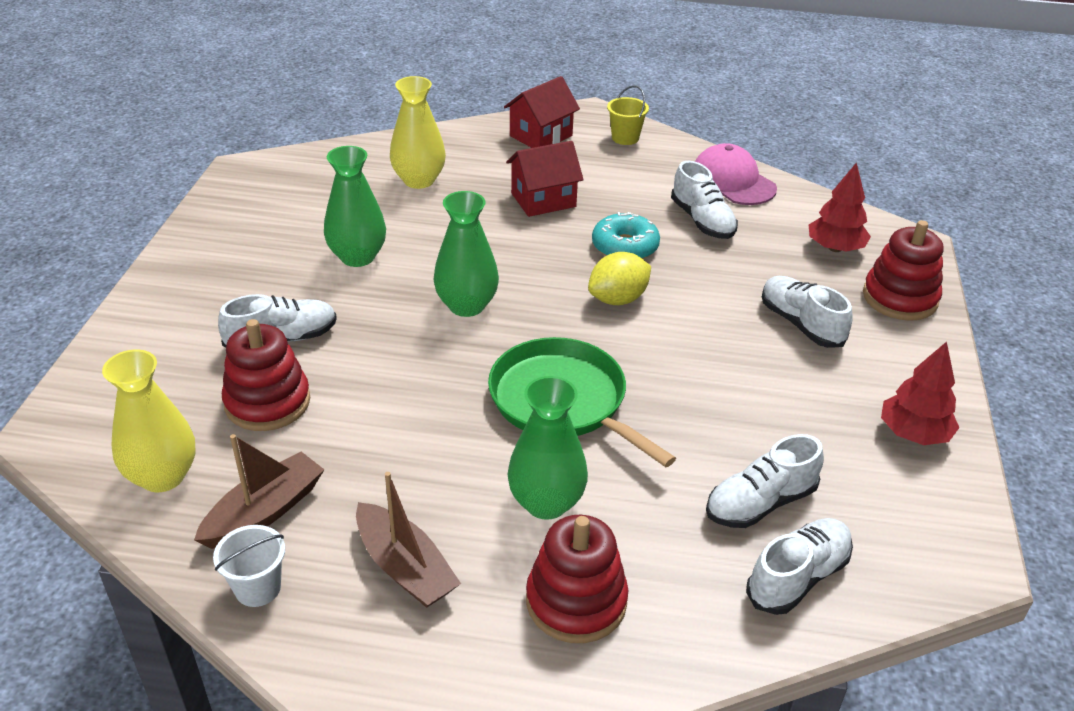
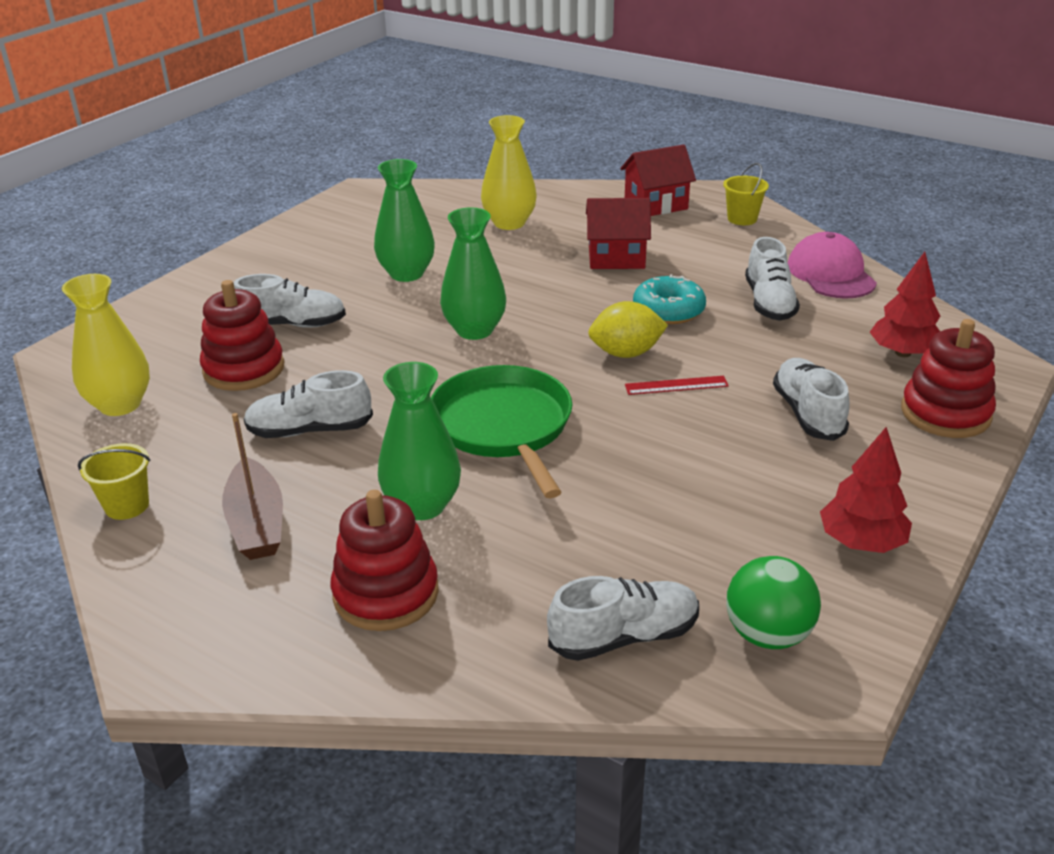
camera: 25 degrees right, 5 degrees down
brown boat [194,434,324,549] -> none
white bucket [213,525,285,607] -> yellow bucket [78,443,151,520]
white shoe [706,434,824,528] -> white shoe moved to [244,370,373,438]
none -> red ruler [625,376,729,395]
none -> green ball [726,556,821,649]

